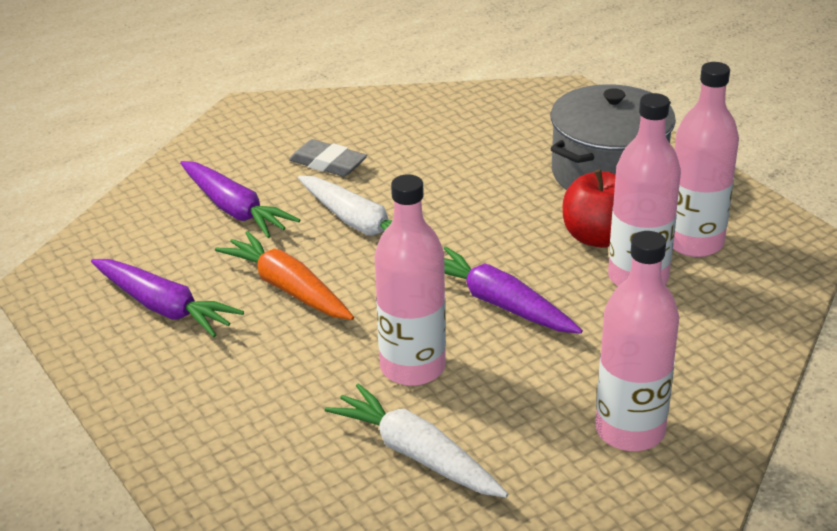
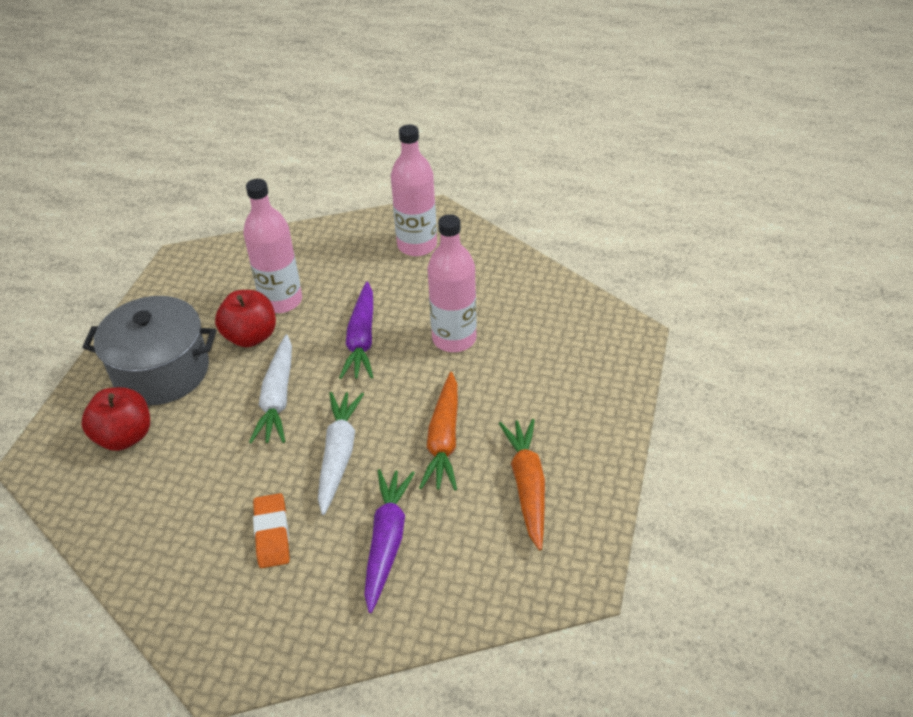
camera: 130 degrees left, 10 degrees up
purple carrot [91,259,244,337] -> orange carrot [499,419,545,551]
grey eraser [289,139,367,177] -> orange eraser [253,493,290,568]
white carrot [325,383,508,498] -> white carrot moved to [249,335,292,443]
pink bottle [673,62,739,257] -> none
none -> red apple [81,387,150,451]

